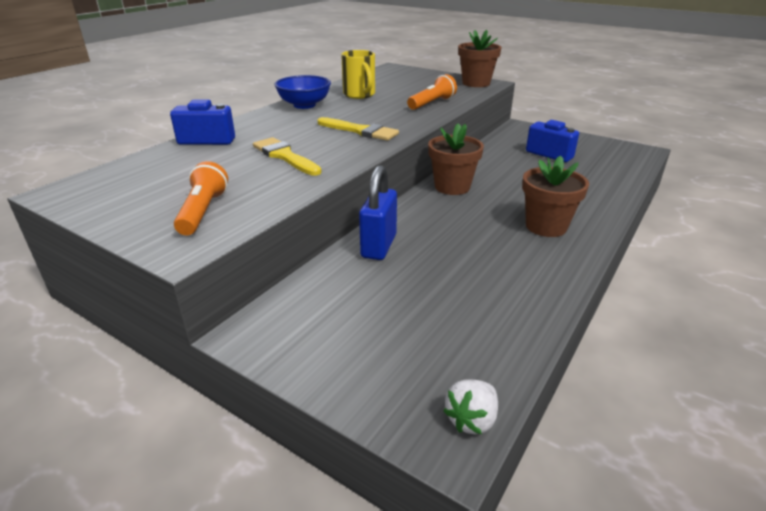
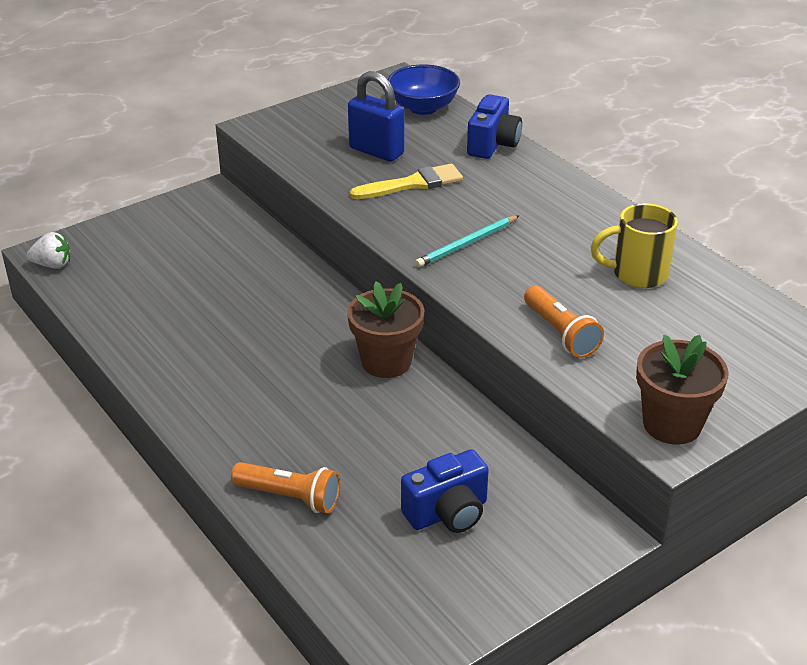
camera: 110 degrees right, 5 degrees up
orange flashlight [174,161,228,235] -> orange flashlight moved to [231,462,340,513]
blue bowl [274,75,331,109] -> blue bowl moved to [387,65,460,115]
yellow brush [318,117,399,141] -> turquoise pencil [415,215,520,268]
blue padlock [359,165,397,260] -> blue padlock moved to [348,71,404,162]
white strawberry [443,379,498,435] -> white strawberry turned 120 degrees clockwise [27,232,70,269]
brown flower pot [522,155,589,237] -> none

